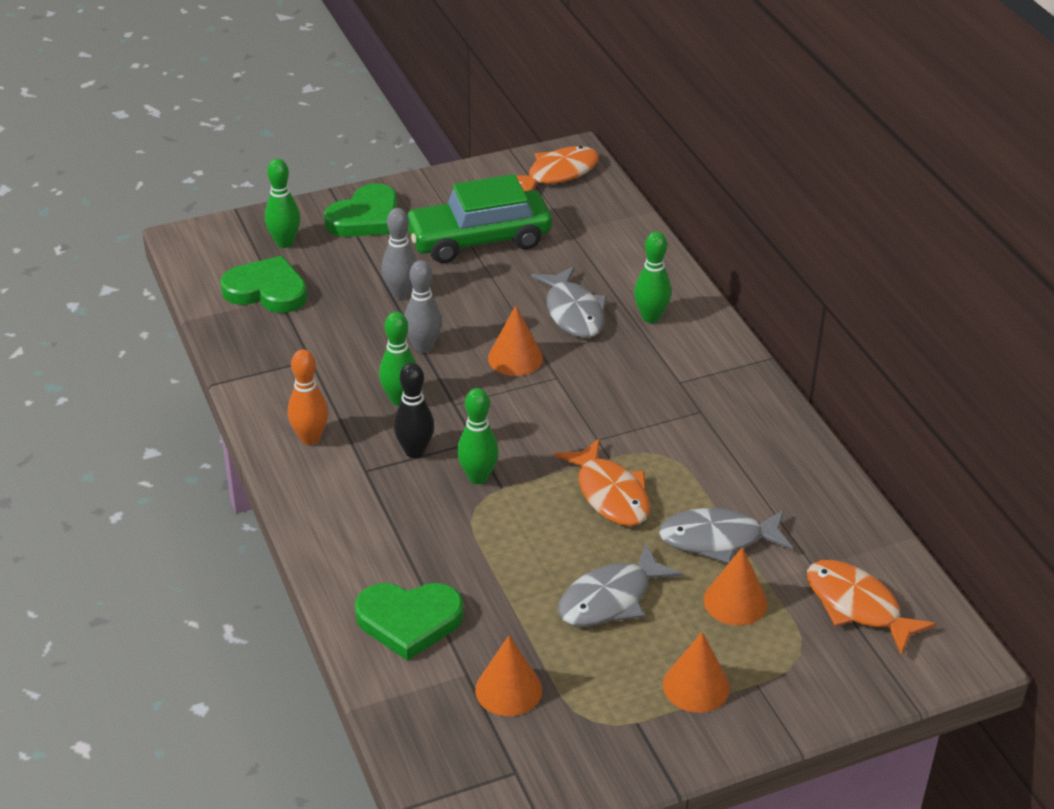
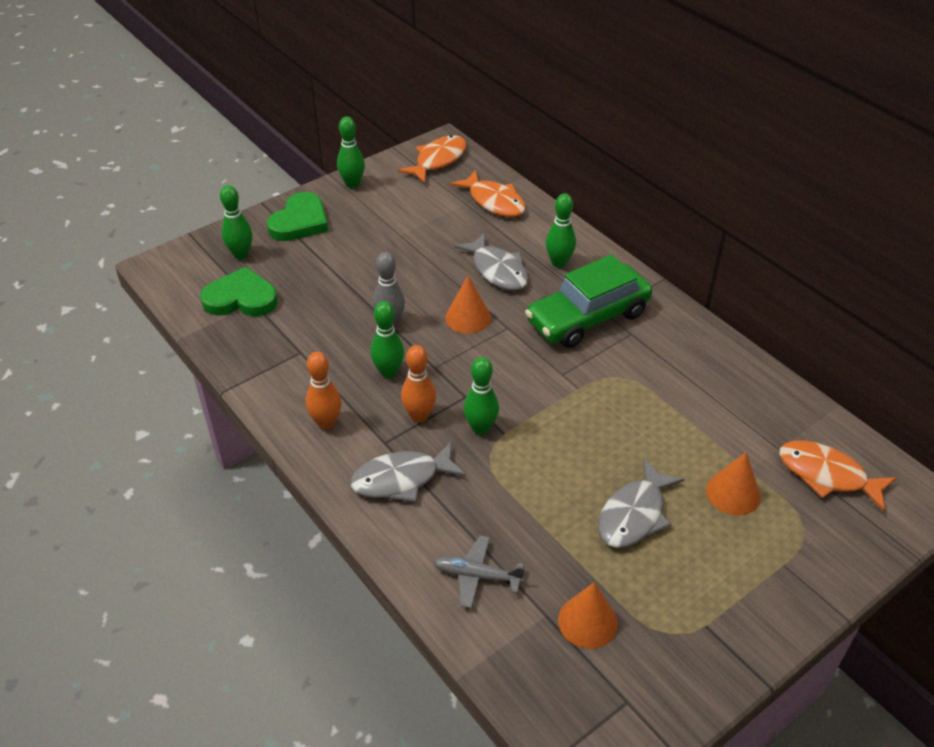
camera: 15 degrees left, 5 degrees up
green heart [355,583,464,661] -> grey plane [434,535,525,608]
grey bowling pin [382,208,417,299] -> none
black bowling pin [394,363,434,458] -> orange bowling pin [401,345,436,423]
green car [407,174,552,263] -> green car moved to [525,255,652,348]
orange fish [555,438,650,526] -> orange fish moved to [450,170,526,217]
grey fish [659,508,793,564] -> grey fish moved to [350,441,466,502]
orange cone [663,632,730,713] -> none
none -> green bowling pin [337,117,365,188]

